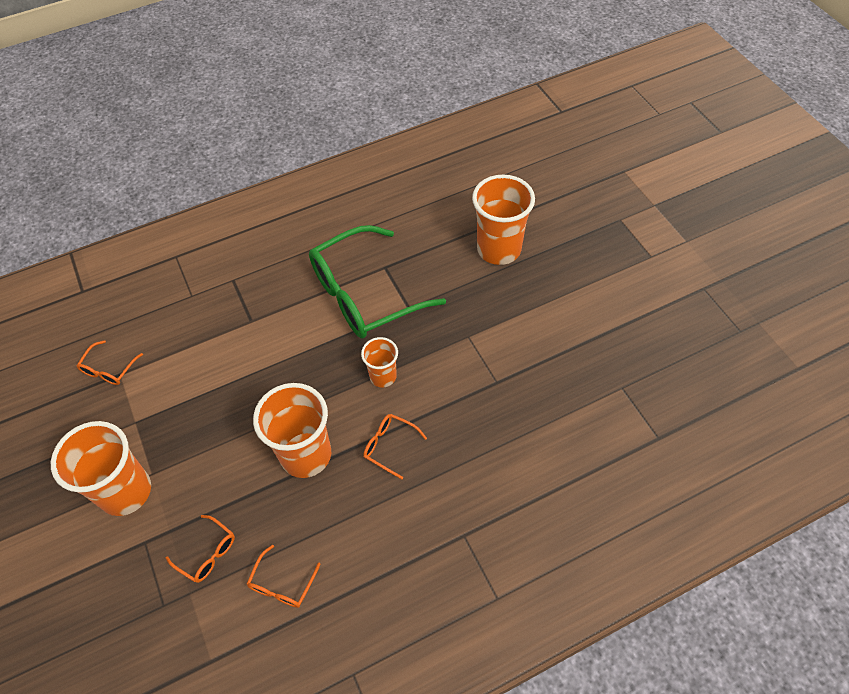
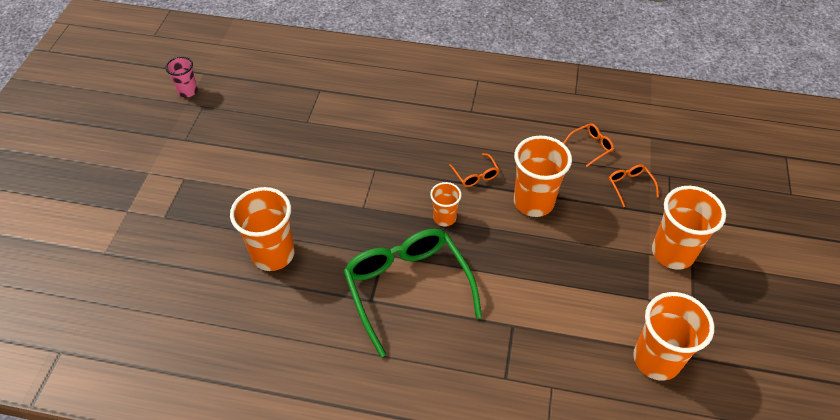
camera: 145 degrees left, 5 degrees down
orange glasses [77,340,143,385] -> orange cup [633,292,714,381]
green glasses [309,225,446,338] -> green glasses turned 120 degrees counterclockwise [344,229,482,357]
none -> pink cup [165,57,198,97]

